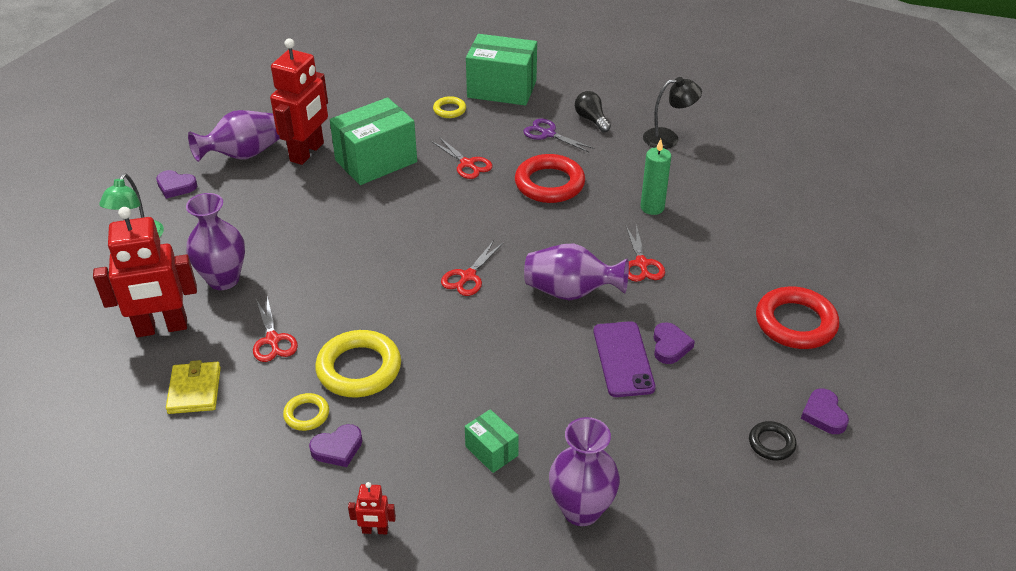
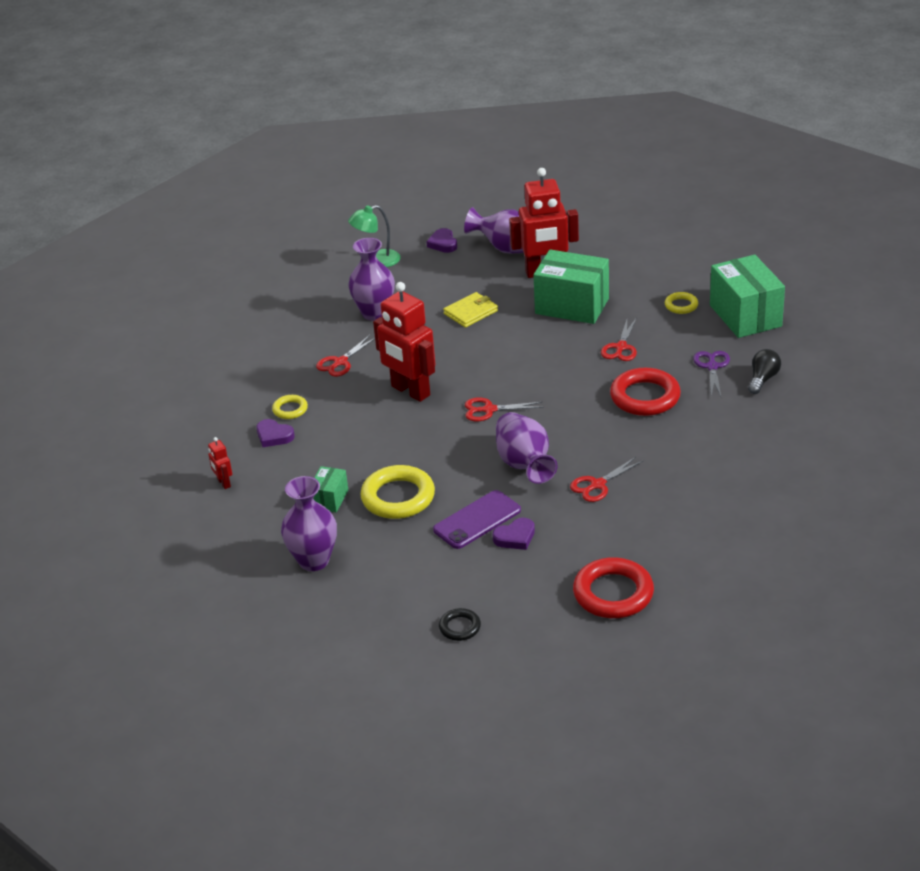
camera: 60 degrees right, 5 degrees down
red robot [93,207,197,337] -> red robot moved to [373,282,435,402]
yellow wallet [166,360,221,414] -> yellow wallet moved to [443,292,498,328]
yellow ring [315,330,401,398] -> yellow ring moved to [360,465,435,519]
green candle [640,139,671,215] -> none
black lamp [643,77,702,149] -> none
purple heart [801,389,849,434] -> none

